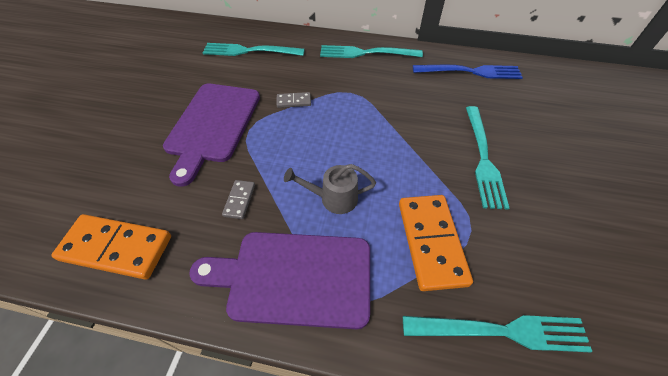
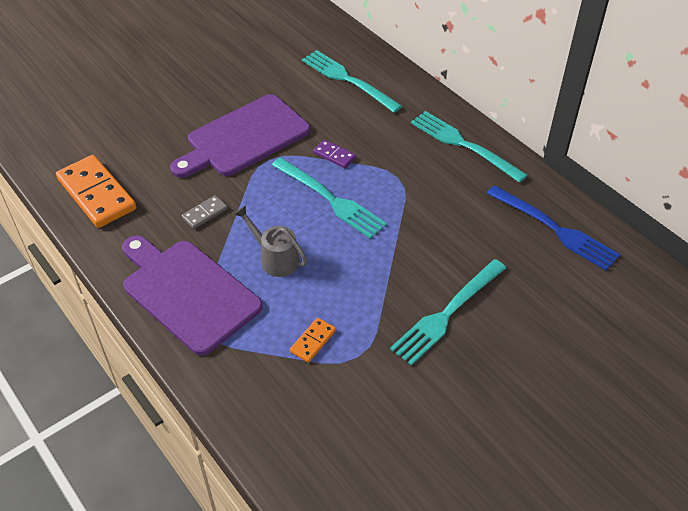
camera: 40 degrees right, 5 degrees down
grey domino [276,92,311,108] -> purple domino [313,140,356,168]
orange domino [399,195,473,291] -> orange domino [290,318,336,363], size x0.47
turquoise fork [403,315,592,352] -> turquoise fork moved to [272,157,387,239]

